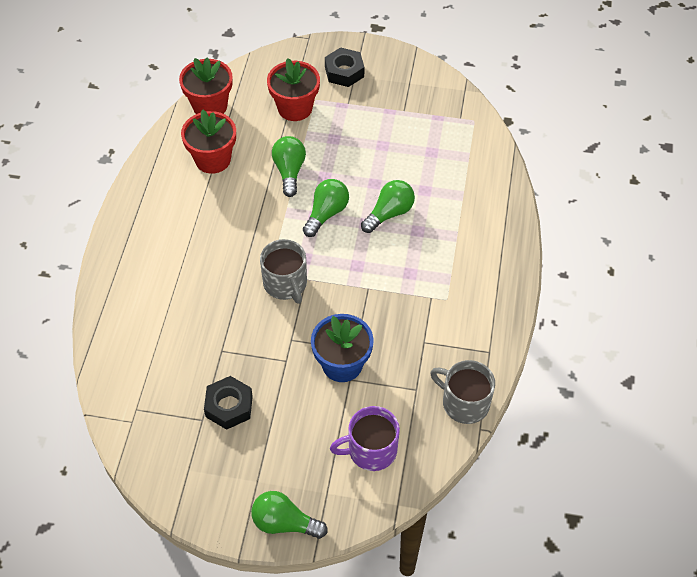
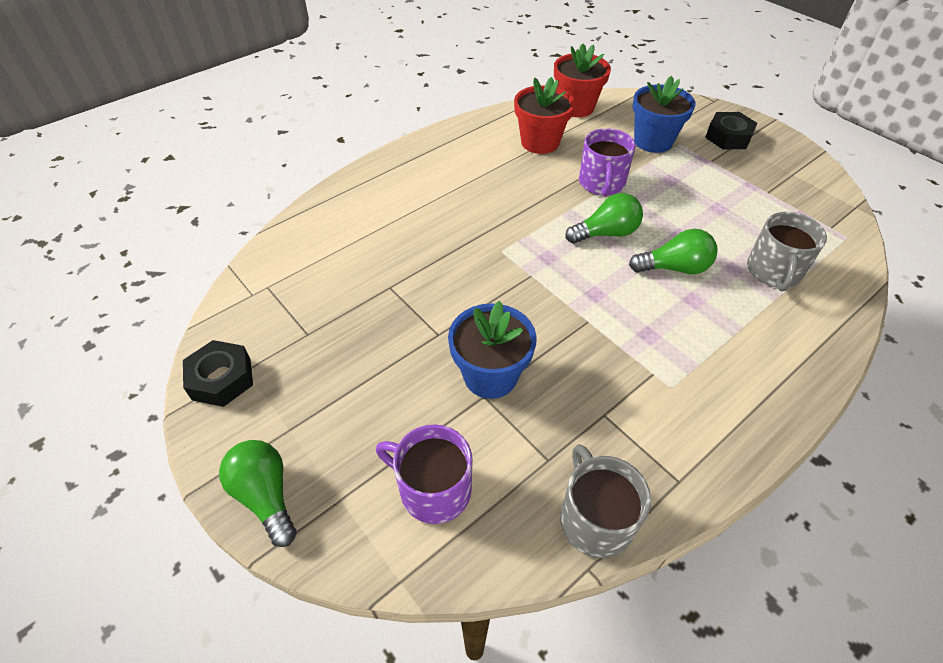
camera: 40 degrees right, 5 degrees down
black nut [204,376,253,430] -> black nut moved to [183,340,253,407]
grey mug [260,239,307,304] -> grey mug moved to [747,212,827,291]
red flower pot [267,58,320,121] -> blue flower pot [633,76,696,153]
green light bulb [272,136,306,197] -> purple mug [579,128,636,197]

